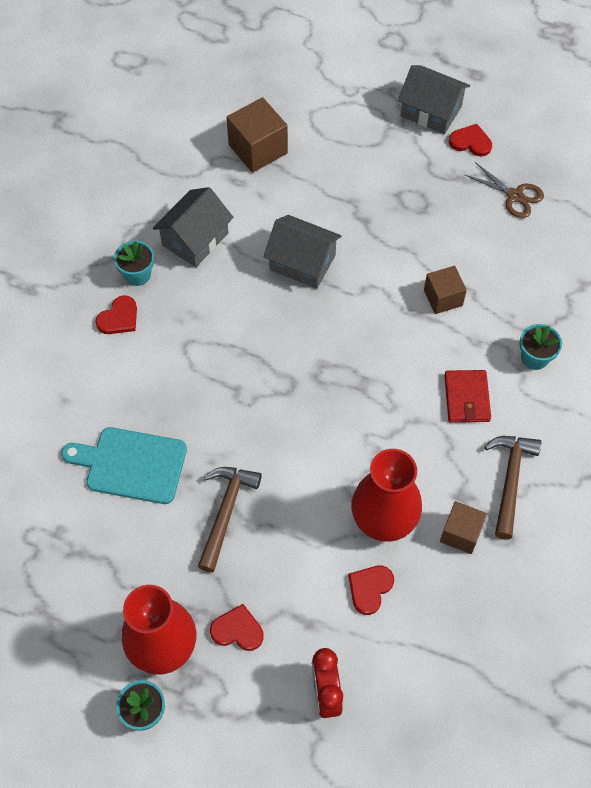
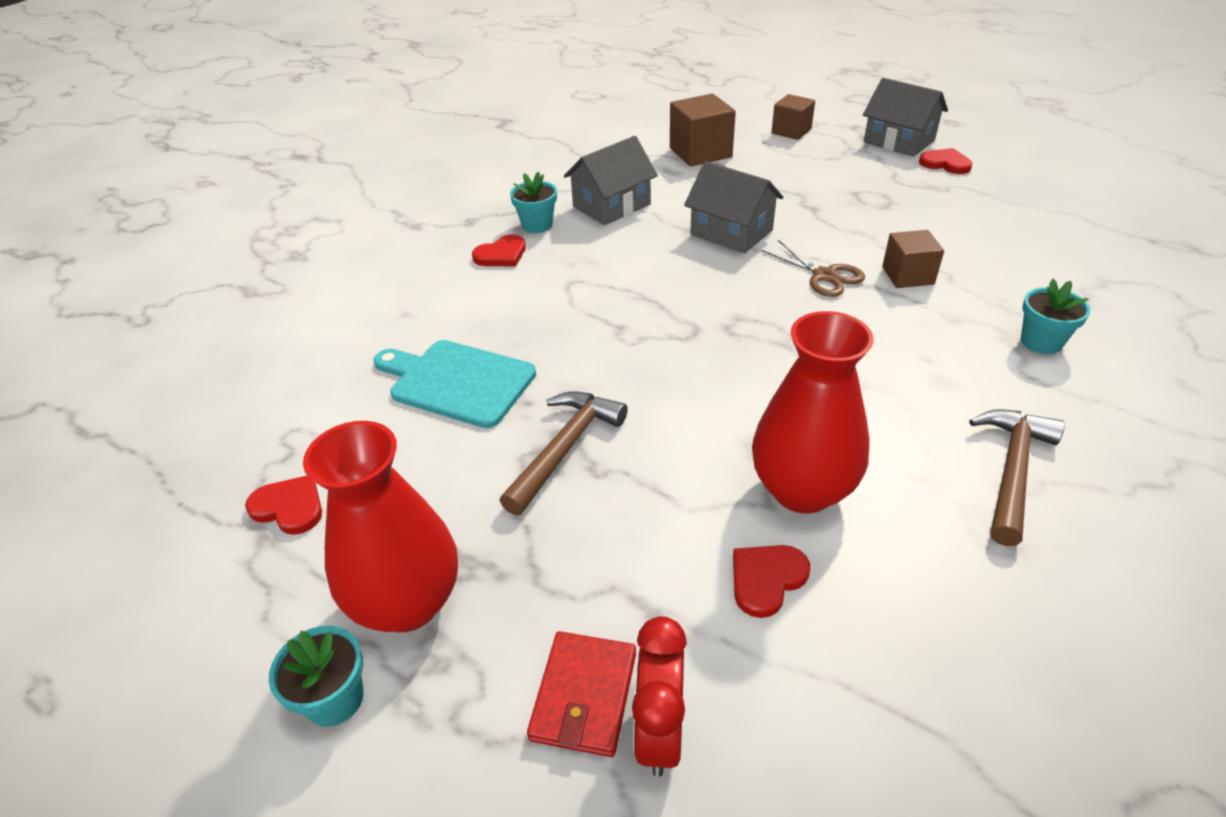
camera: 15 degrees right, 20 degrees down
red heart [210,604,264,651] -> red heart moved to [245,476,322,535]
brown cube [440,501,487,554] -> brown cube moved to [771,94,815,140]
red wallet [444,370,491,423] -> red wallet moved to [527,631,636,757]
brown scissors [465,162,544,218] -> brown scissors moved to [761,240,865,297]

